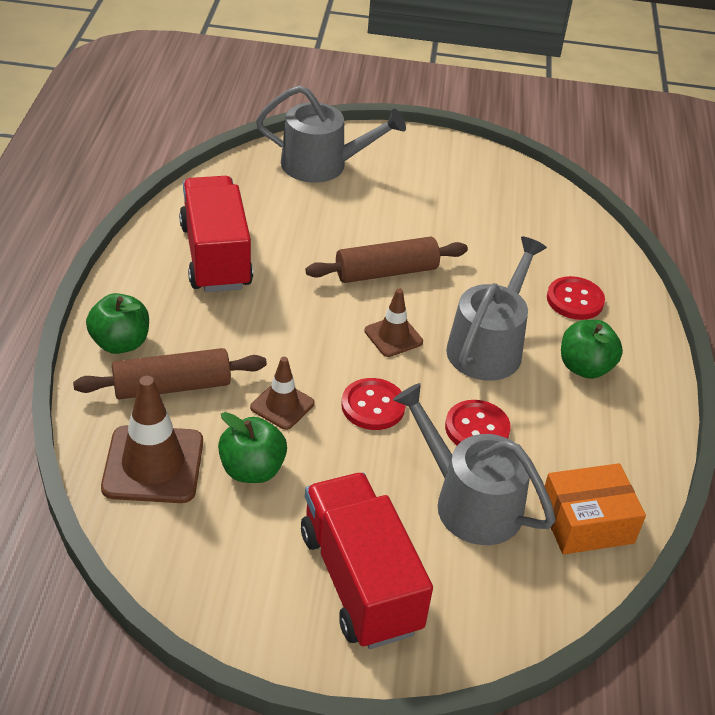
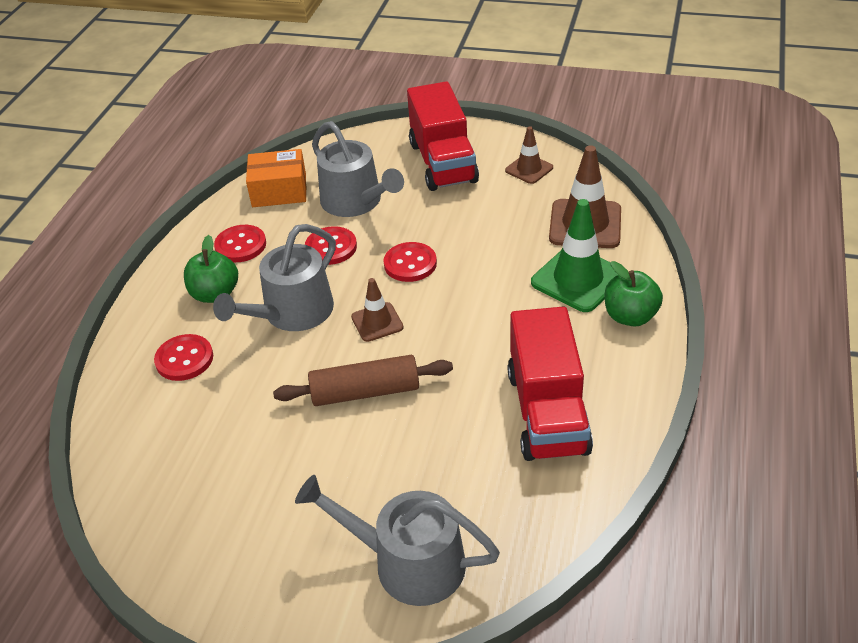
camera: 165 degrees left, 0 degrees up
brown rolling pin [73,348,267,399] -> green traffic cone [531,199,618,312]
green apple [218,412,287,483] -> none
brown traffic cone [250,357,314,430] -> brown traffic cone moved to [505,126,553,184]
none -> red button [214,225,266,262]

